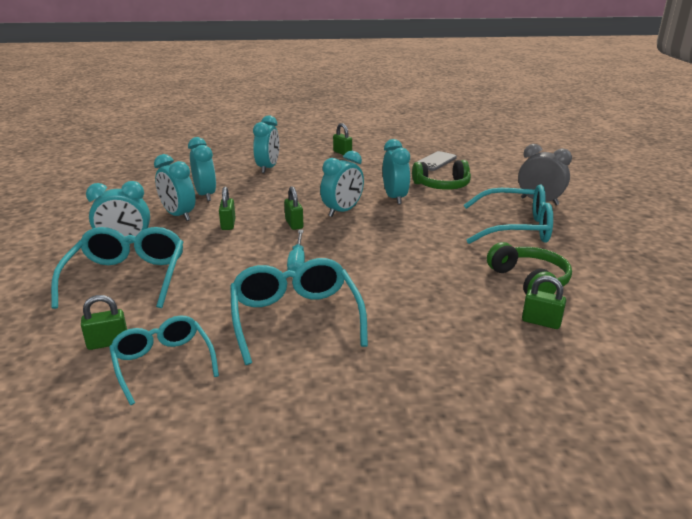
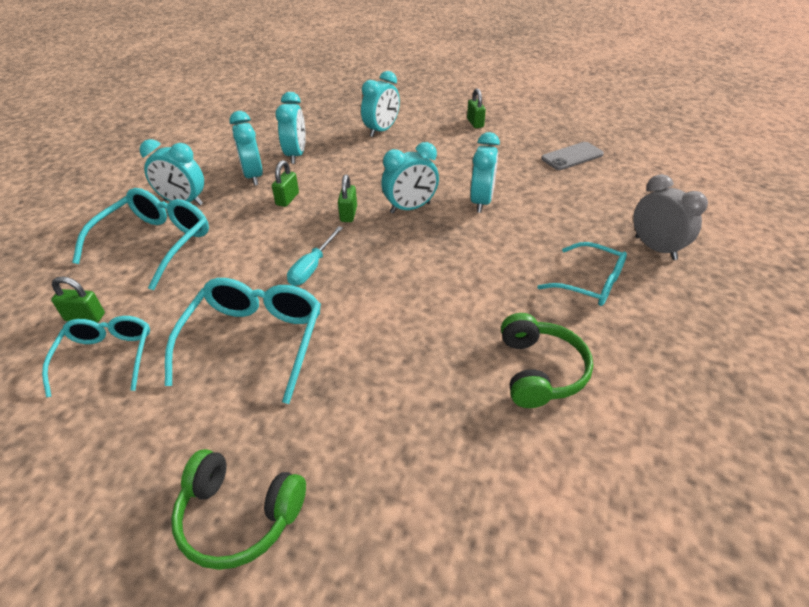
camera: 25 degrees right, 15 degrees up
green headphones [412,160,471,190] -> green headphones moved to [171,449,306,570]
turquoise glasses [464,184,553,244] -> turquoise glasses [537,242,627,306], size x0.66
green padlock [522,275,566,329] -> none

